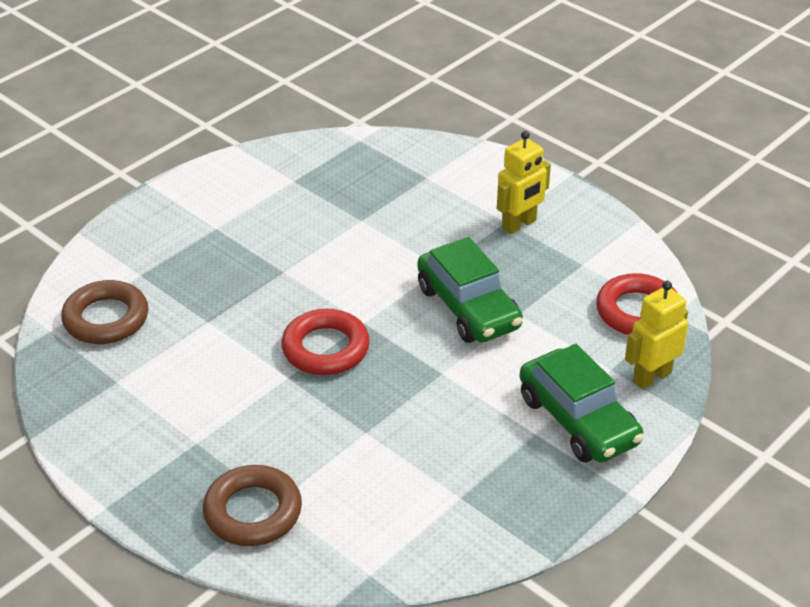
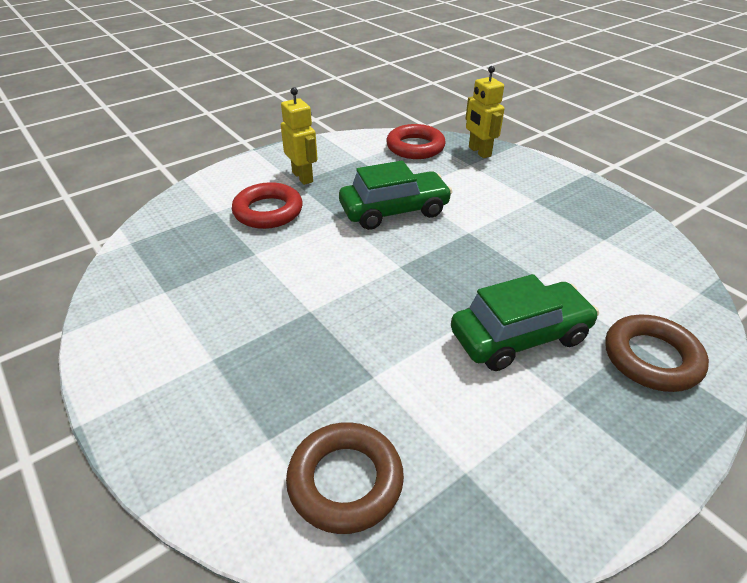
camera: 80 degrees left, 0 degrees up
red ring [281,309,370,375] -> red ring moved to [232,182,303,229]
green car [520,344,644,462] -> green car moved to [451,274,599,371]

